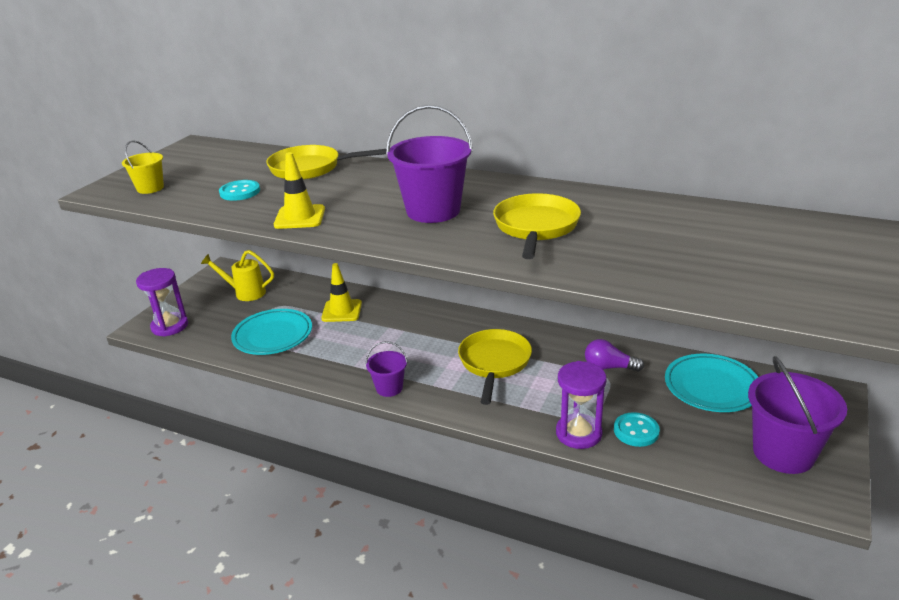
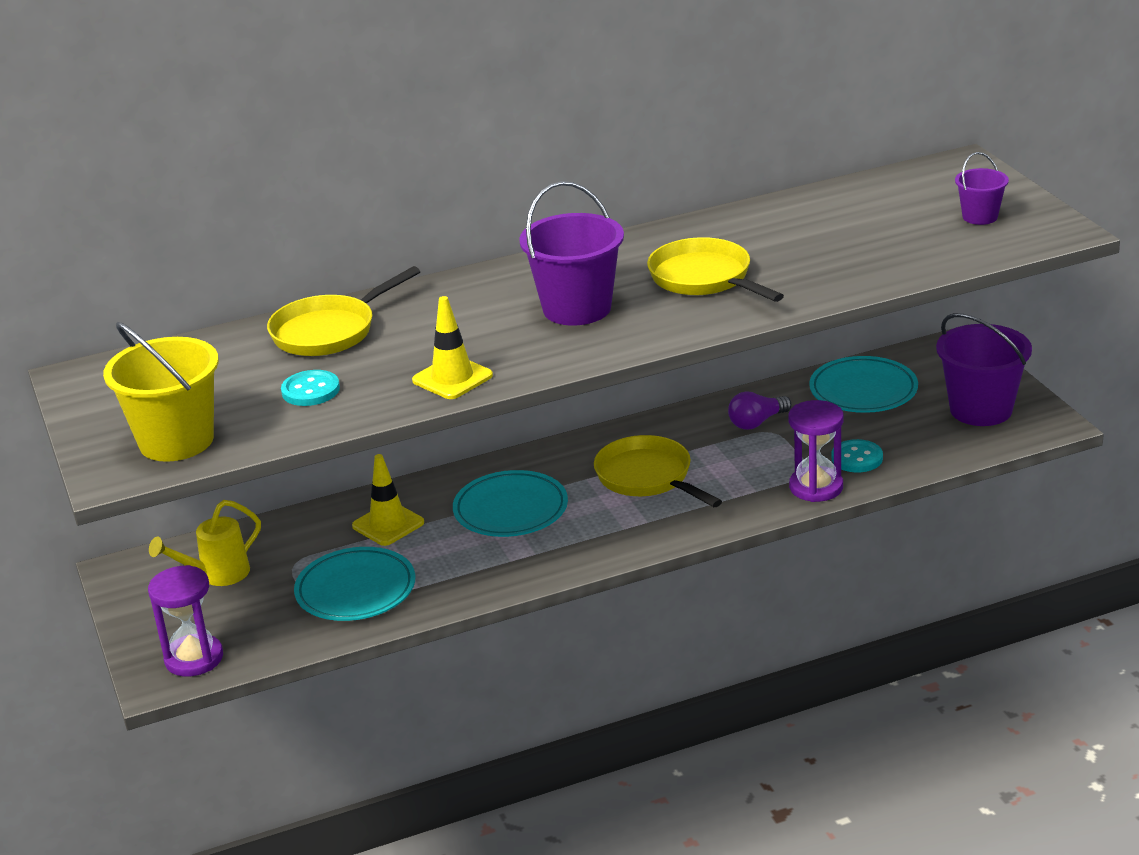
camera: 45 degrees left, 0 degrees up
yellow bucket [122,141,164,194] -> yellow bucket [103,322,219,462], size x1.87
purple bucket [366,341,408,397] -> purple bucket moved to [955,152,1009,225]
none -> turquoise plate [453,470,568,537]

